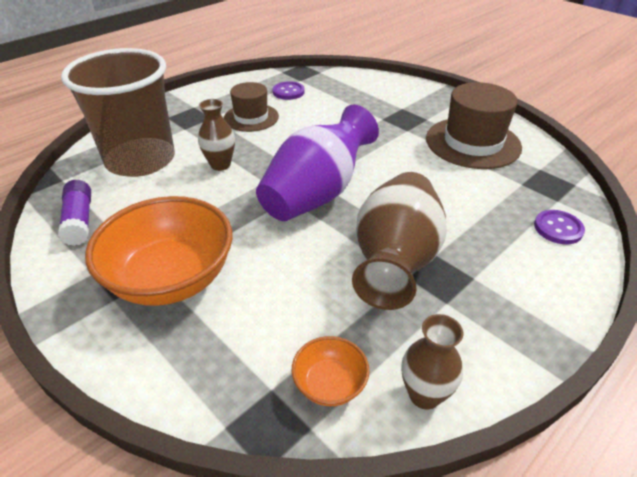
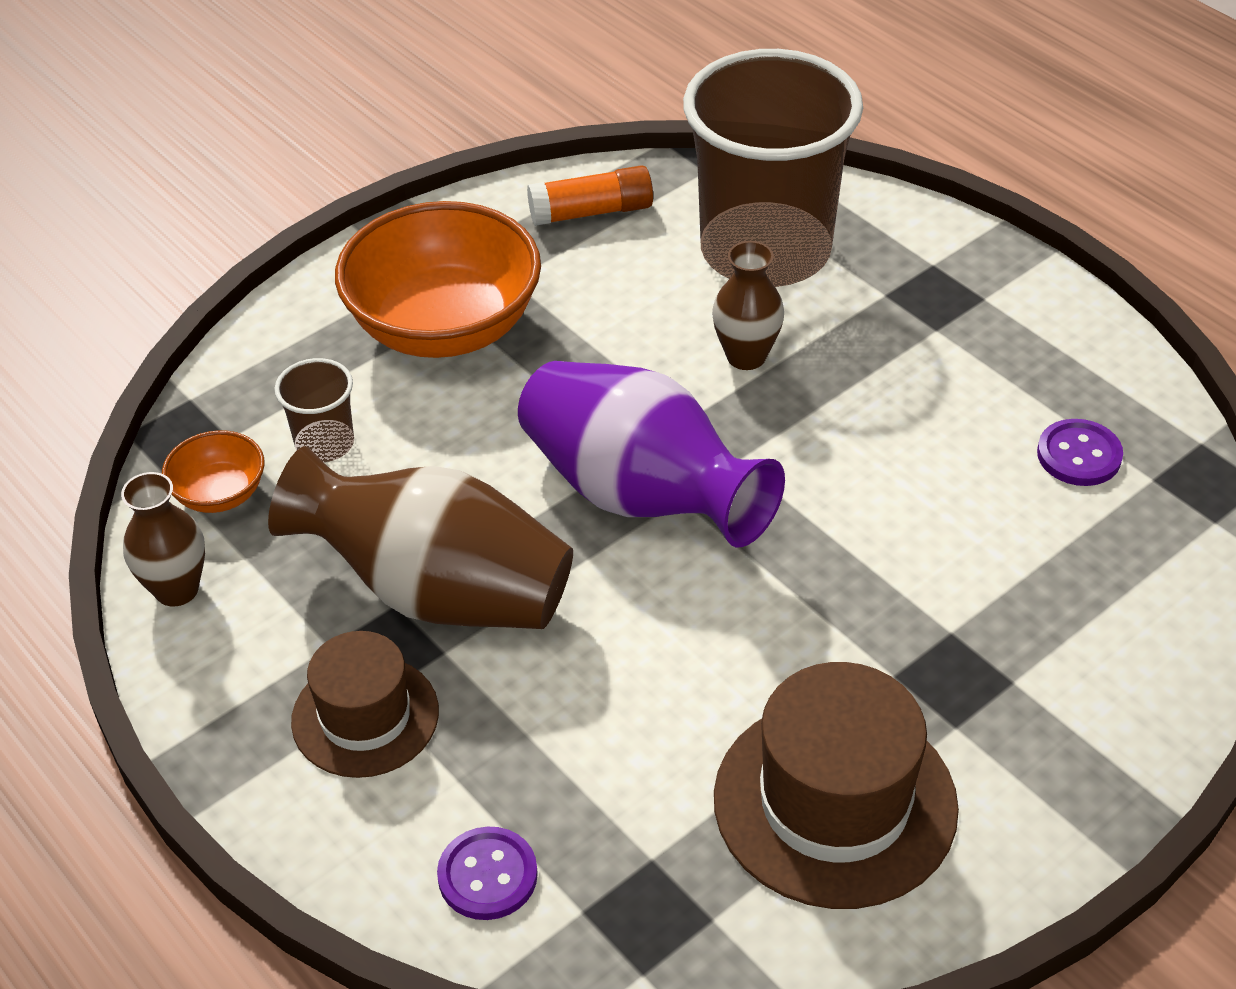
camera: 95 degrees right, 5 degrees up
purple glue stick [58,180,91,246] -> orange glue stick [527,165,653,226]
brown hat [224,82,279,132] -> brown hat moved to [291,631,439,778]
none -> brown cup [275,358,354,462]

